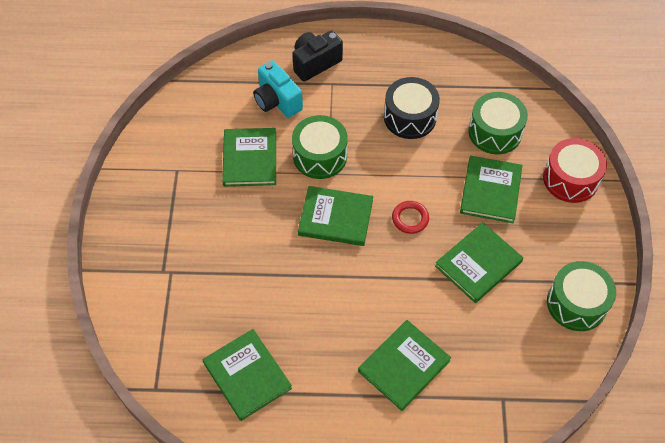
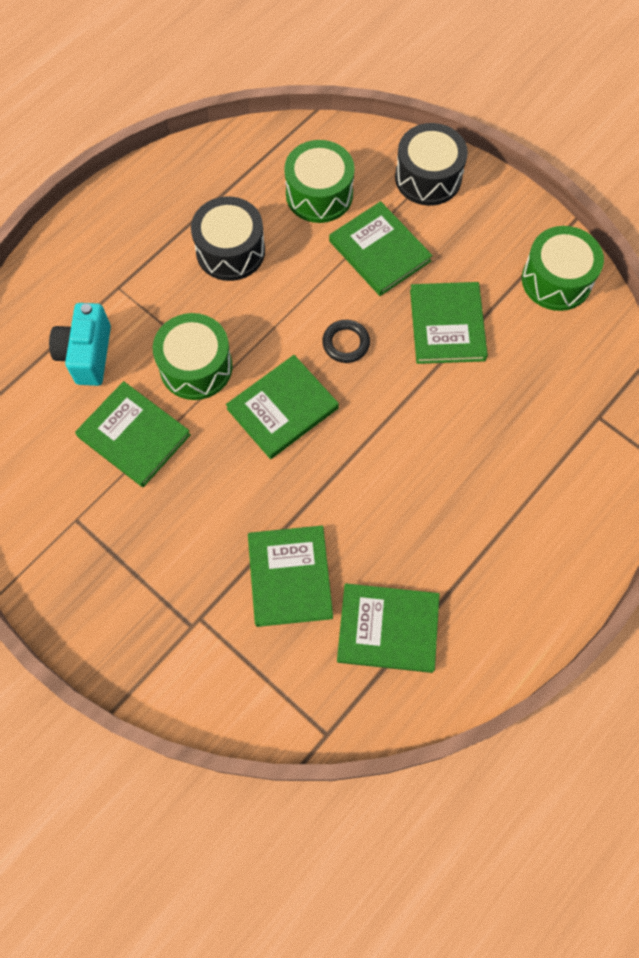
camera: 50 degrees left, 10 degrees up
turquoise camera [253,60,303,118] -> turquoise camera turned 90 degrees clockwise [49,303,111,386]
black camera [292,31,343,82] -> none
green book [358,320,451,411] -> green book moved to [248,525,333,627]
red ring [392,201,429,234] -> black ring [322,320,370,363]
red drum [543,138,607,203] -> black drum [395,123,468,206]

